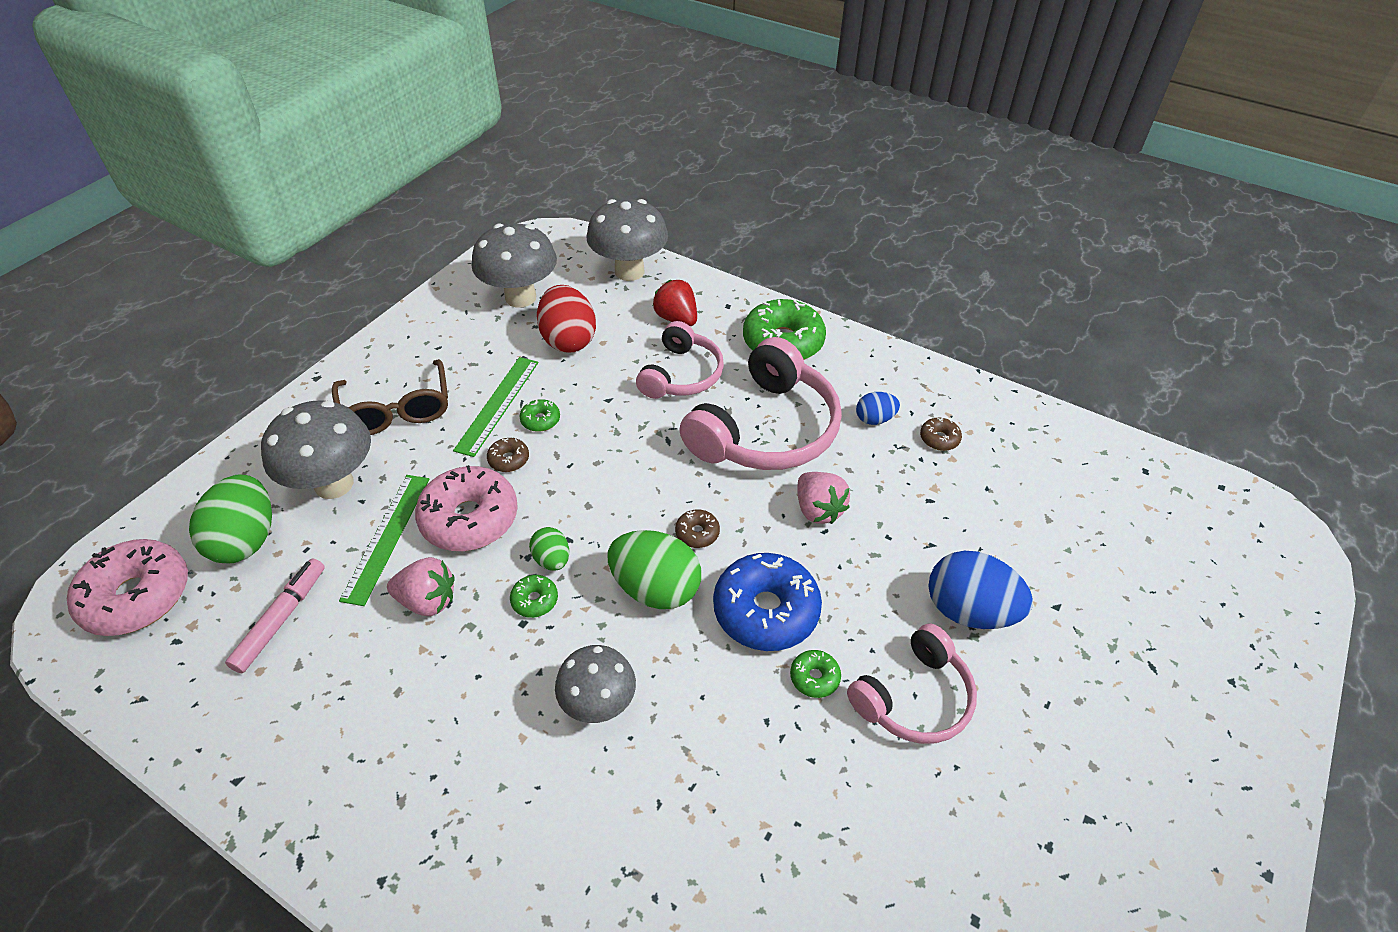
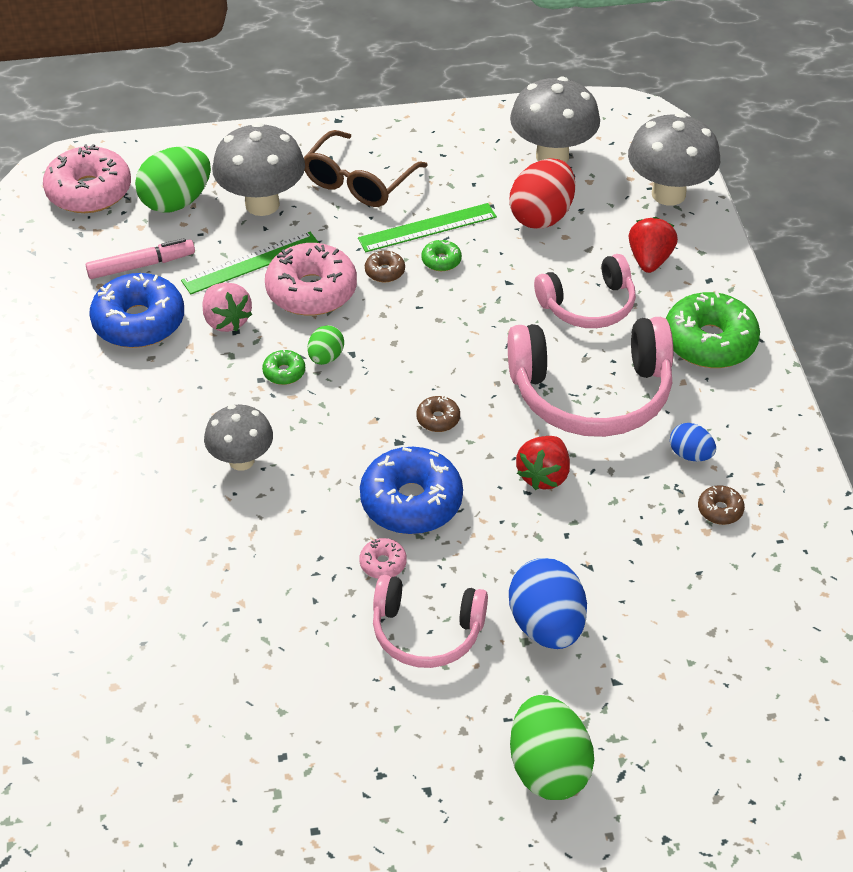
camera: 50 degrees right, 0 degrees up
green egg [607,530,701,609] -> green egg moved to [510,695,594,800]
green donut [790,650,841,698] -> pink donut [359,538,407,579]
pink strawberry [797,472,850,524] -> red strawberry [516,436,570,490]
none -> blue donut [89,273,184,348]

